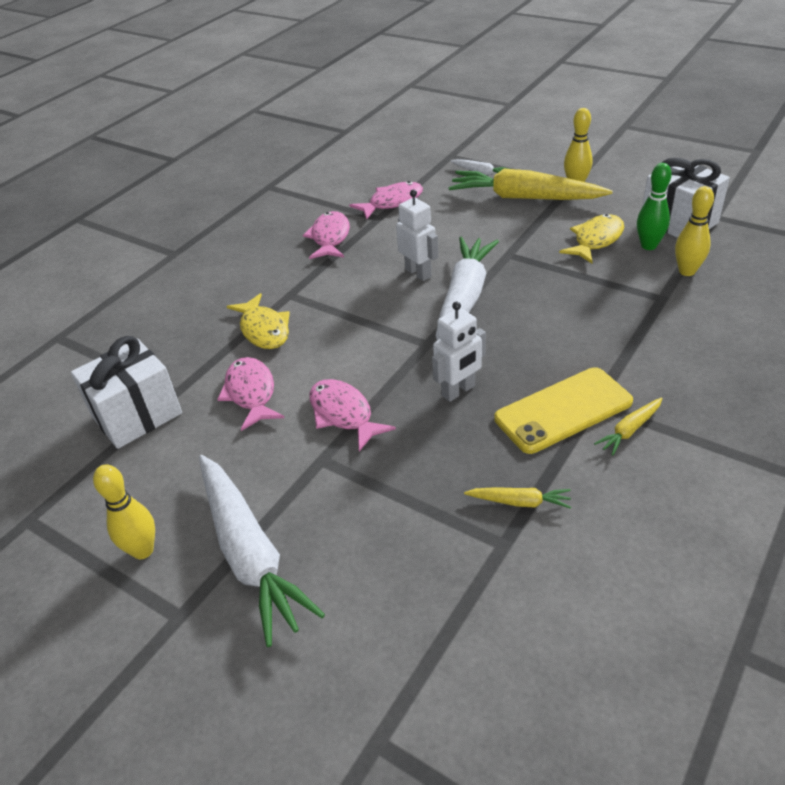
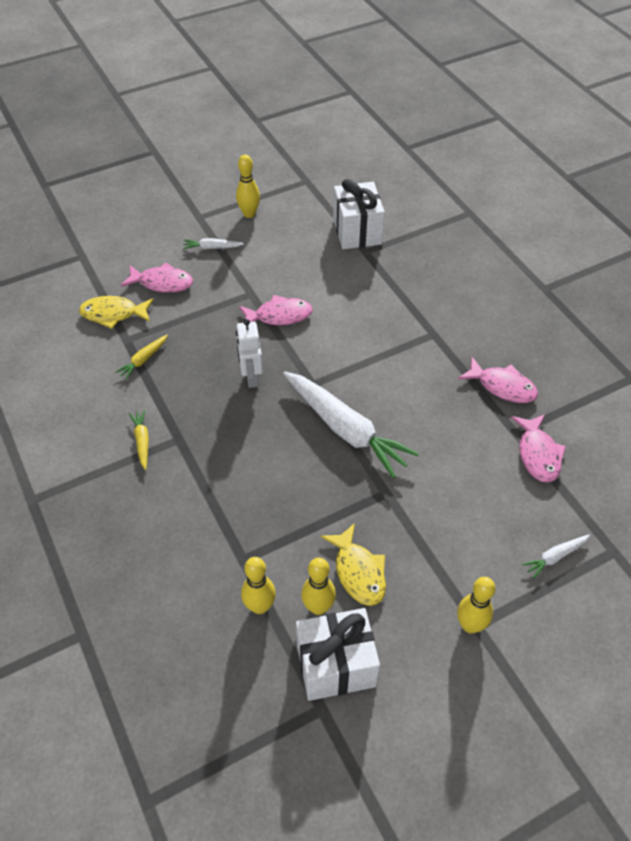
camera: 115 degrees right, 10 degrees up
white carrot [199,455,325,647] -> white carrot [183,238,244,250], size x0.43
pink fish [217,357,284,431] -> pink fish moved to [120,262,193,293]
yellow fish [227,293,290,349] -> yellow fish moved to [79,296,154,329]
white robot [396,189,438,281] -> none
yellow carrot [449,169,613,200] -> none
yellow phone [494,367,633,454] -> none
green bowling pin [637,163,672,250] -> yellow bowling pin [301,558,336,615]

